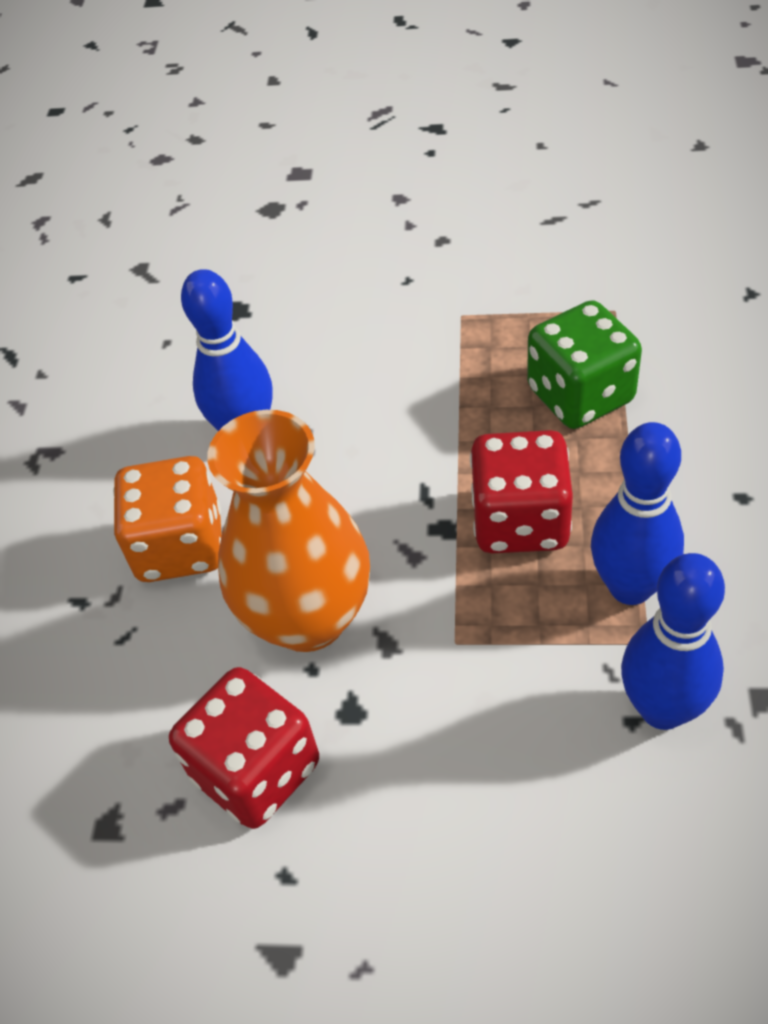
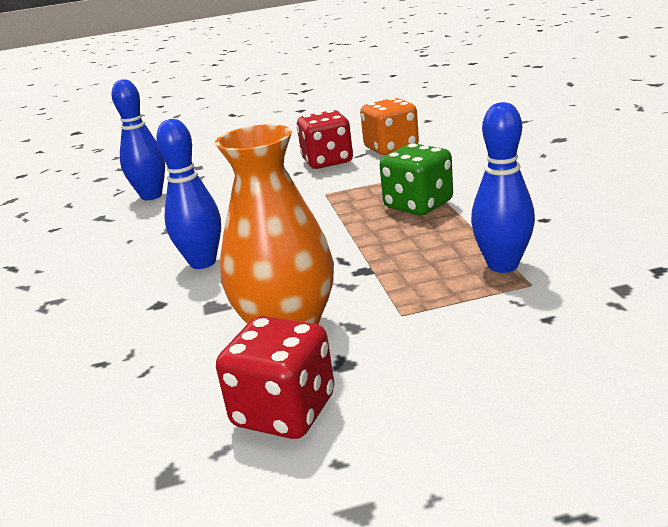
camera: 20 degrees left, 25 degrees down
orange dice [113,456,222,582] -> orange dice moved to [360,97,419,155]
red dice [470,430,573,553] -> red dice moved to [297,110,353,169]
blue bowling pin [621,553,725,730] -> blue bowling pin moved to [112,79,165,200]

